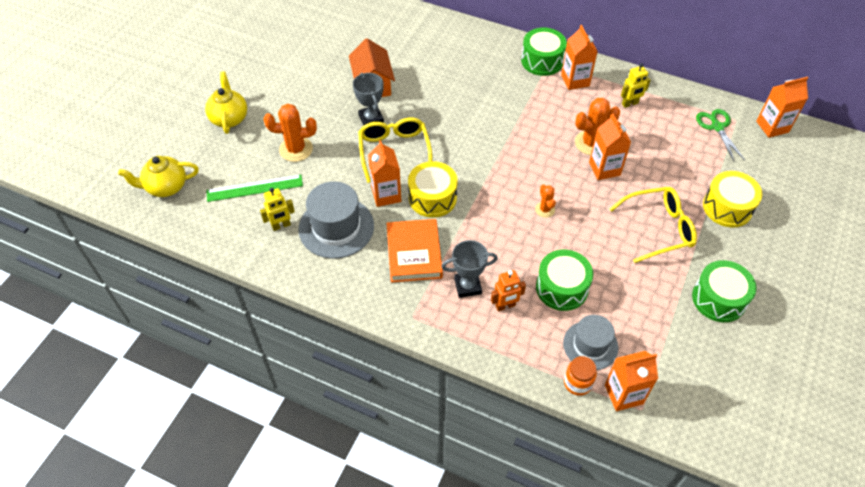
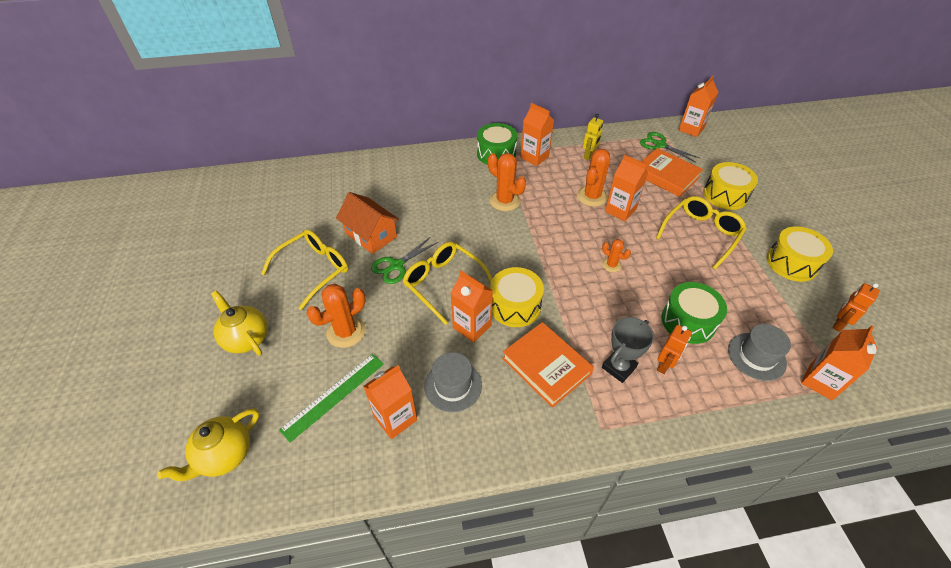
camera: 35 degrees left, 5 degrees down
yellow robot [260,188,295,231] -> orange carton [363,365,417,439]
grey hat [298,181,374,259] -> grey hat [424,352,482,412], size x0.66
grey trophy [353,73,384,125] -> green scissors [371,236,438,284]
orange jar [564,356,597,396] -> none
green drum [692,260,757,322] -> yellow drum [767,226,833,282]
none -> yellow glasses [261,229,348,310]
none -> orange cactus [488,153,526,211]
none -> orange book [641,148,703,197]
none -> orange robot [832,283,880,332]

